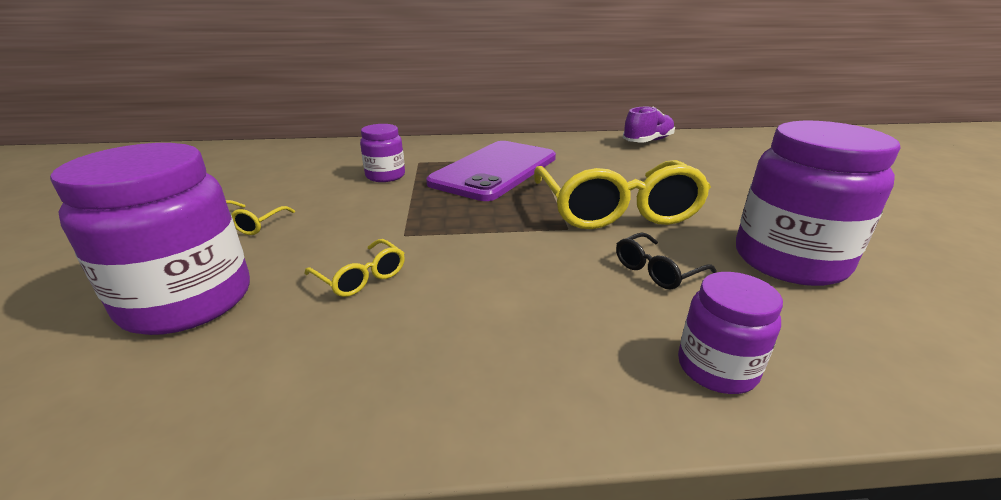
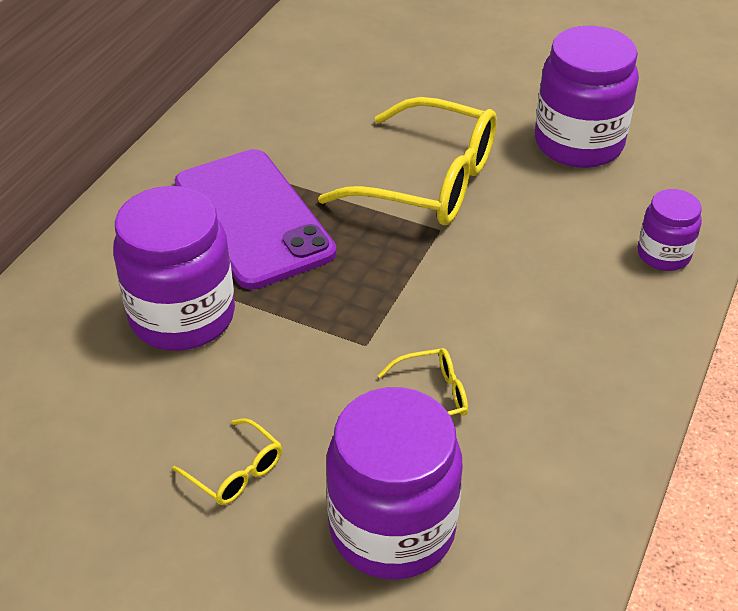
camera: 60 degrees left, 15 degrees up
purple jar [360,124,405,182] -> purple jar [113,186,235,351], size x1.87
black glasses [616,233,716,289] -> none
purple shoe [623,107,675,142] -> none

